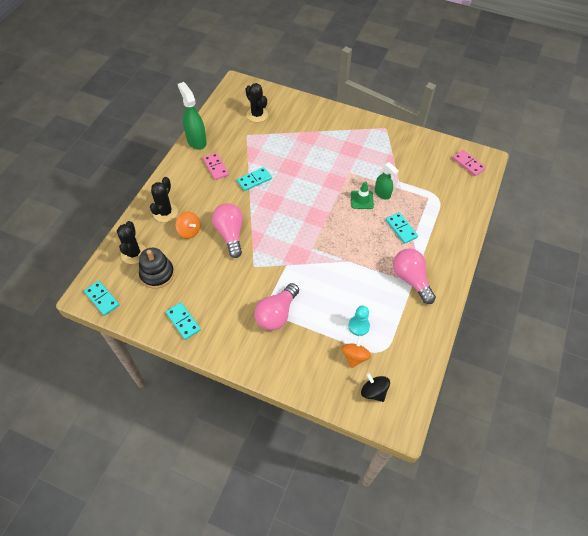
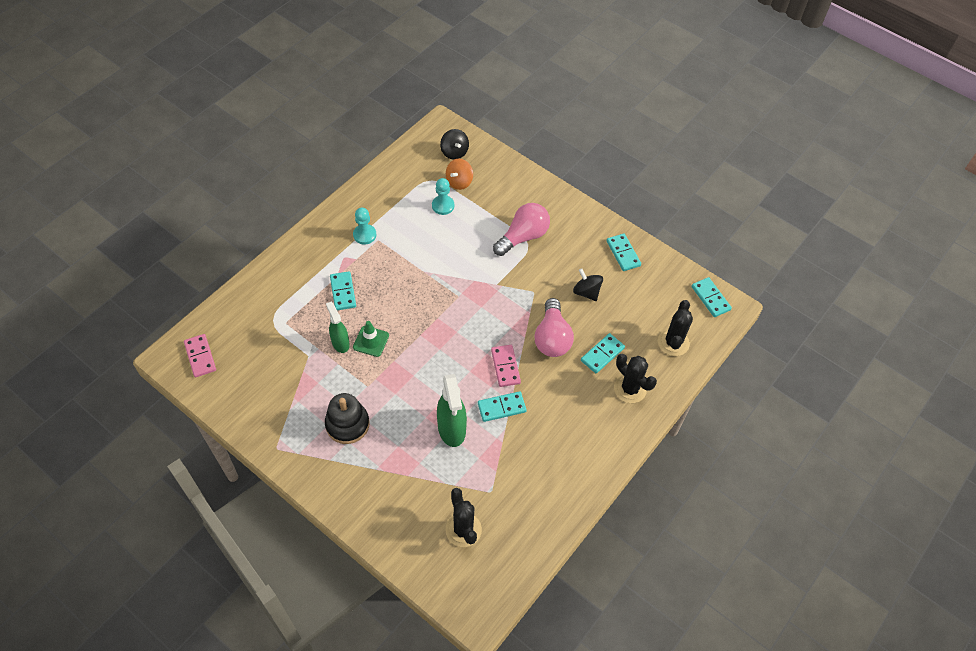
camera: 165 degrees left, 0 degrees up
black stacking toy [139,248,174,289] -> black stacking toy moved to [325,393,370,444]
black cactus [150,177,178,222] -> black cactus turned 75 degrees counterclockwise [614,354,657,403]
orange spinning top [175,212,200,239] -> turquoise domino [581,333,625,374]
green spray bottle [178,82,207,150] -> green spray bottle moved to [437,374,467,447]
pink domino [203,153,229,180] -> pink domino moved to [491,345,521,387]
pink light bulb [393,249,436,304] -> turquoise pawn [353,208,376,244]
none -> black spinning top [573,268,603,301]

